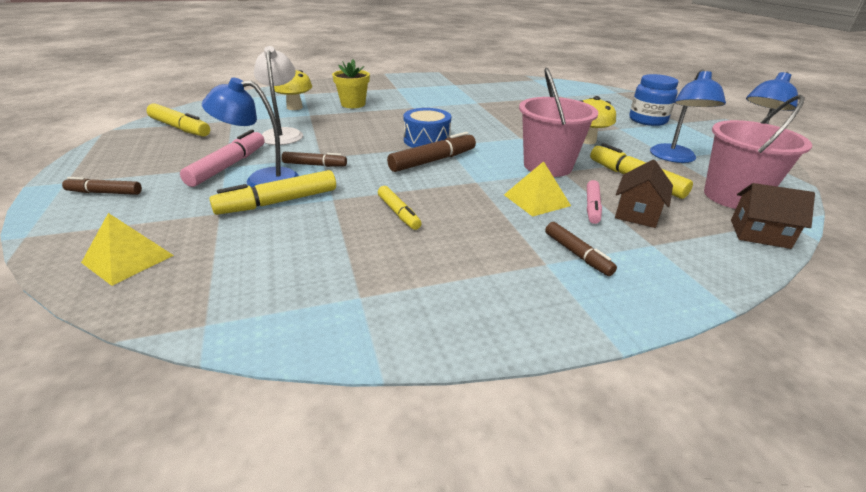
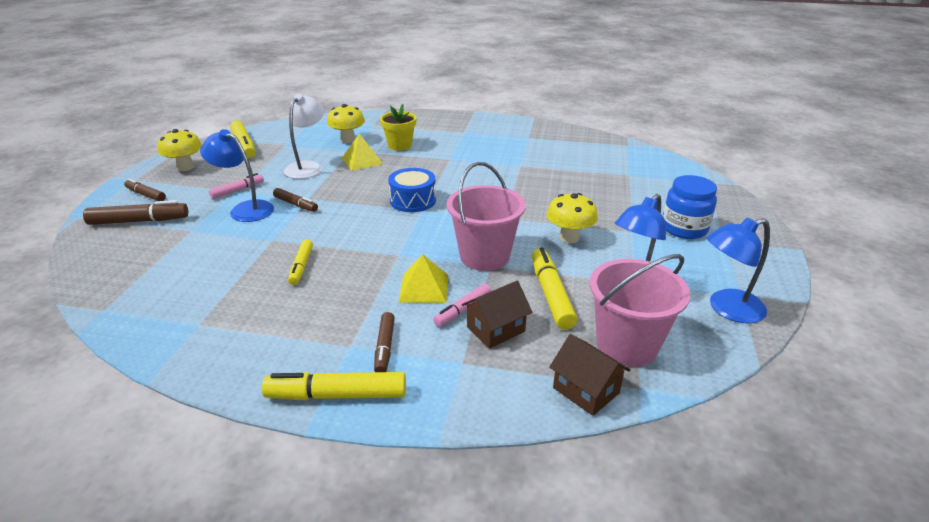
camera: 30 degrees right, 0 degrees up
yellow pyramid [81,213,174,286] -> yellow pyramid moved to [342,134,383,171]
pink marker [180,130,264,187] -> pink marker [209,173,264,199], size x0.62
yellow marker [209,170,336,215] -> yellow marker moved to [262,372,406,400]
brown marker [387,132,476,172] -> brown marker moved to [83,200,188,225]
none -> yellow mushroom [158,129,202,171]

